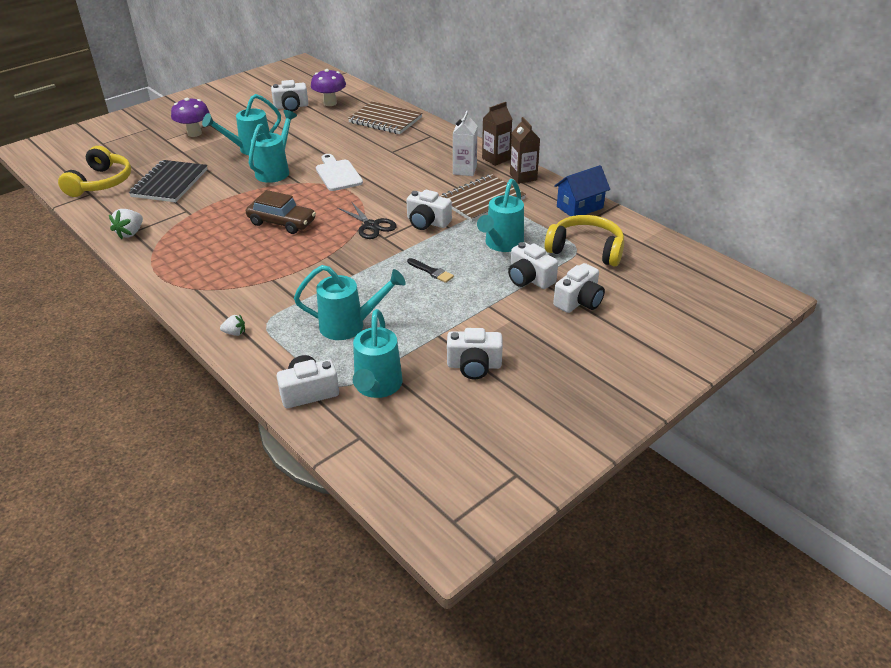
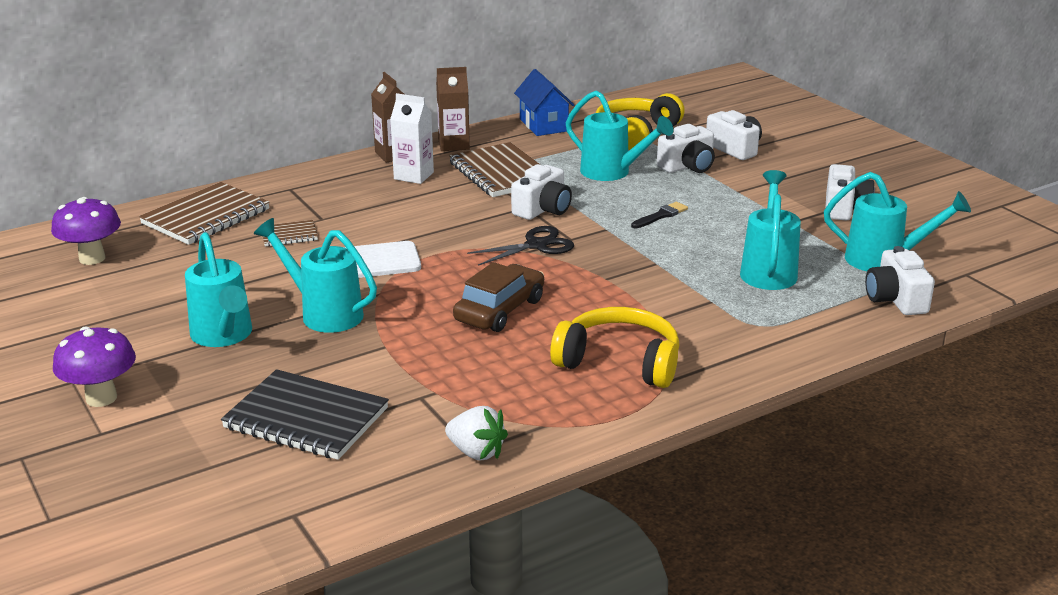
camera: 80 degrees left, 10 degrees down
yellow headphones [58,146,131,197] -> yellow headphones moved to [550,307,680,388]
white strawberry [220,314,245,336] -> none
white camera [271,80,308,112] -> none
none -> brown notebook [262,220,318,246]

